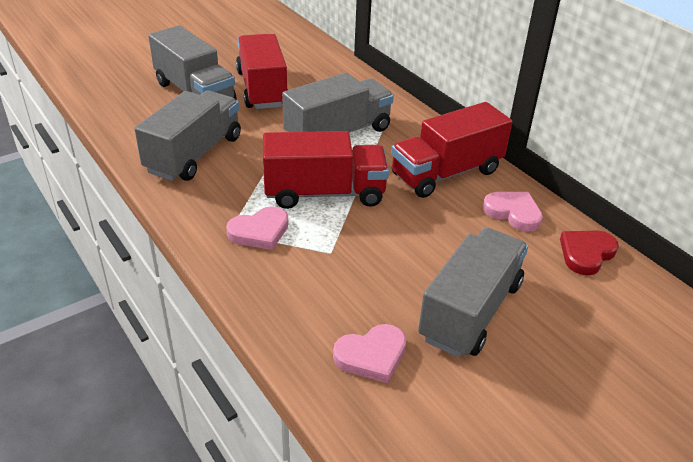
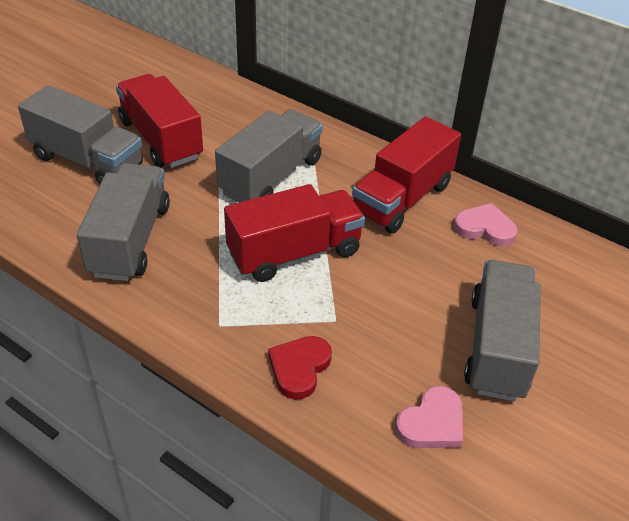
camera: 20 degrees left, 5 degrees up
pink heart [226,206,288,250] -> none
red heart [560,231,619,275] -> red heart moved to [268,336,332,400]

